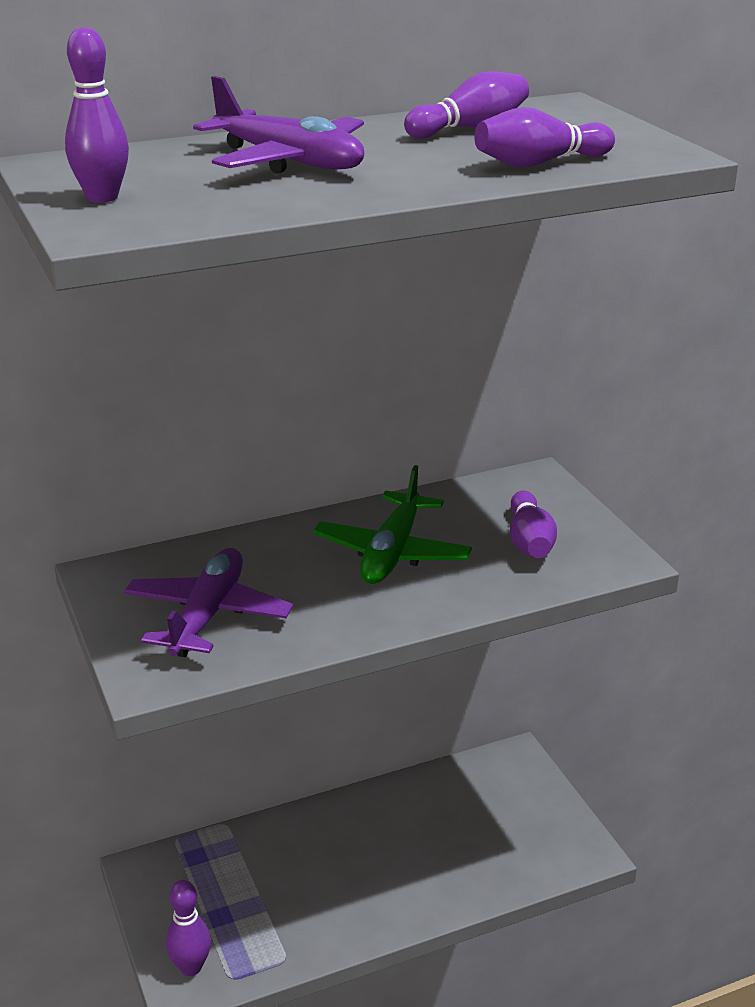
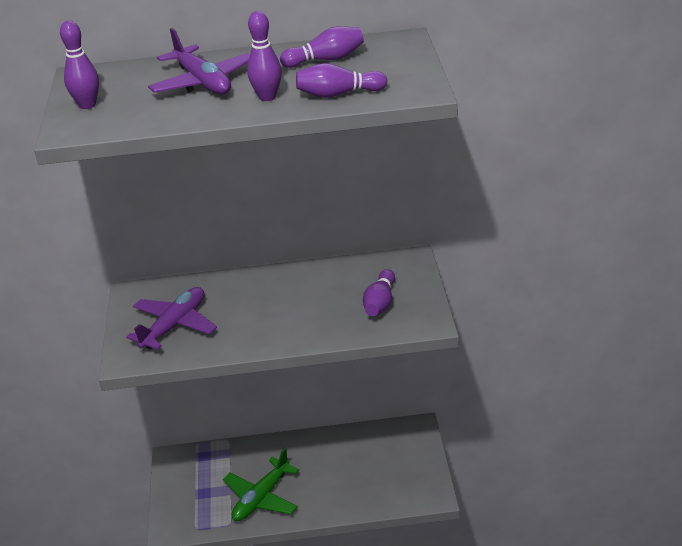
camera: 20 degrees right, 5 degrees up
purple bowling pin [166,880,211,976] -> purple bowling pin moved to [247,11,282,101]
green plane [313,465,472,584] -> green plane moved to [223,448,299,521]

